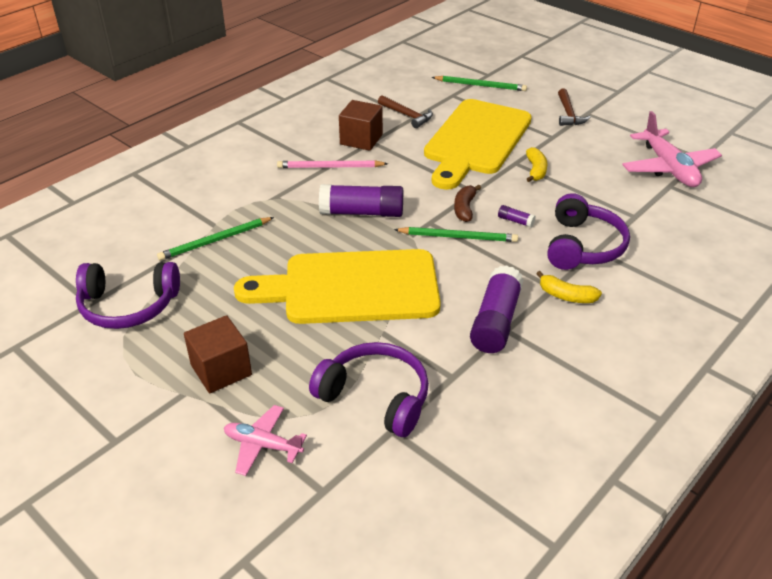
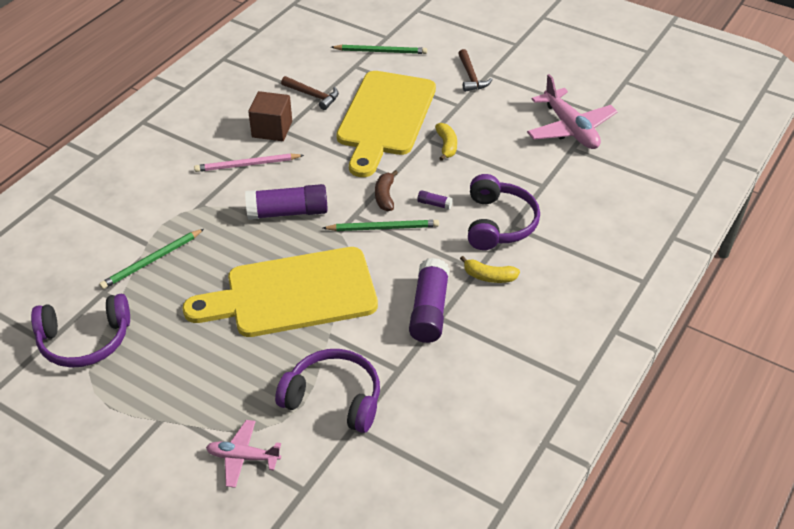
camera: 10 degrees left, 5 degrees up
brown cube [184,315,252,393] -> none

